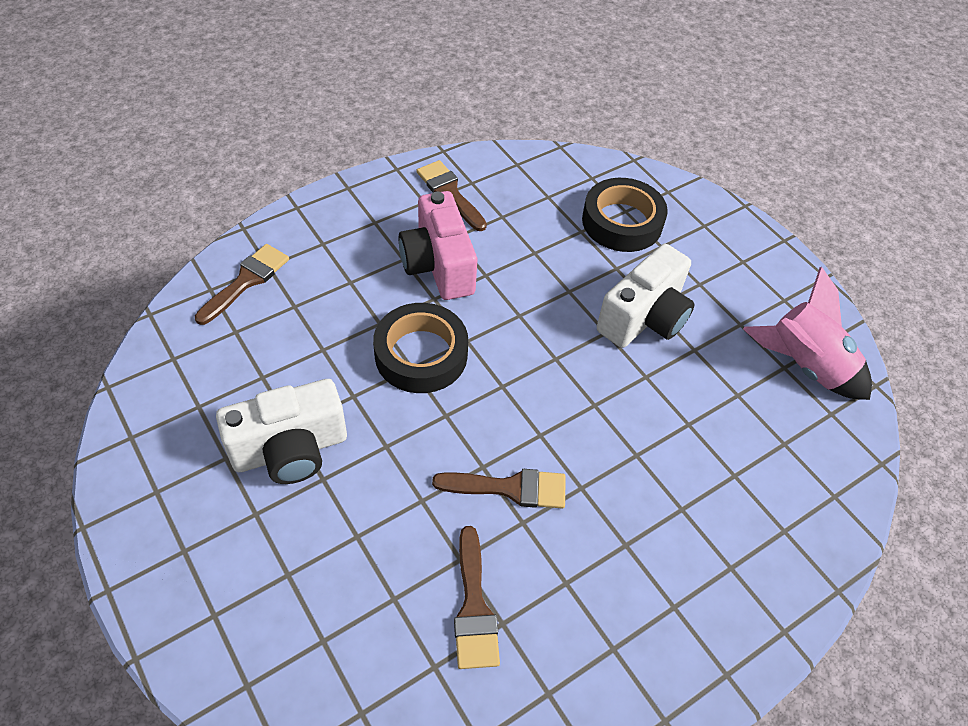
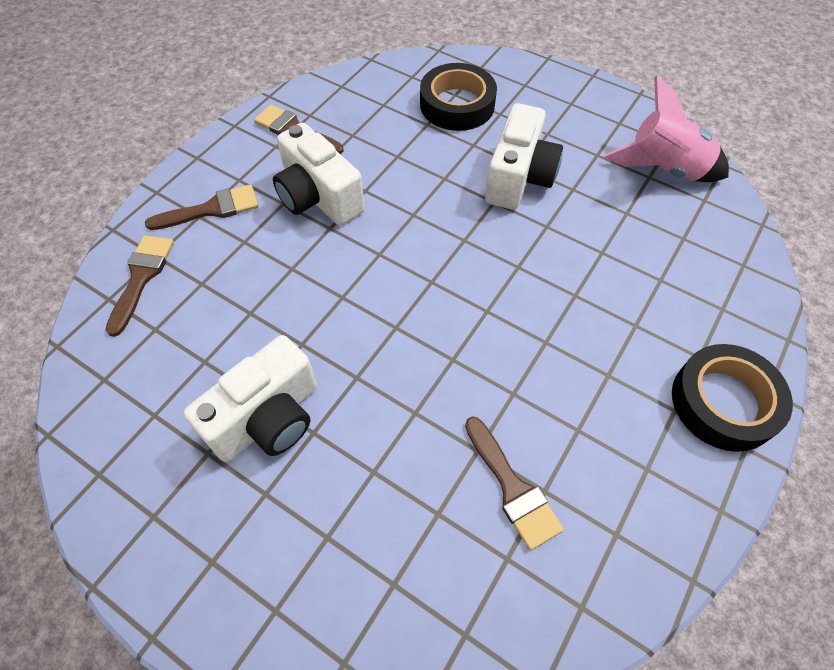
camera: 20 degrees left, 5 degrees up
black tape [373,303,468,393] -> black tape moved to [672,344,793,452]
pink camera [398,191,477,300] -> white camera [273,123,365,225]
brown brush [432,469,566,508] -> brown brush moved to [145,185,258,230]

